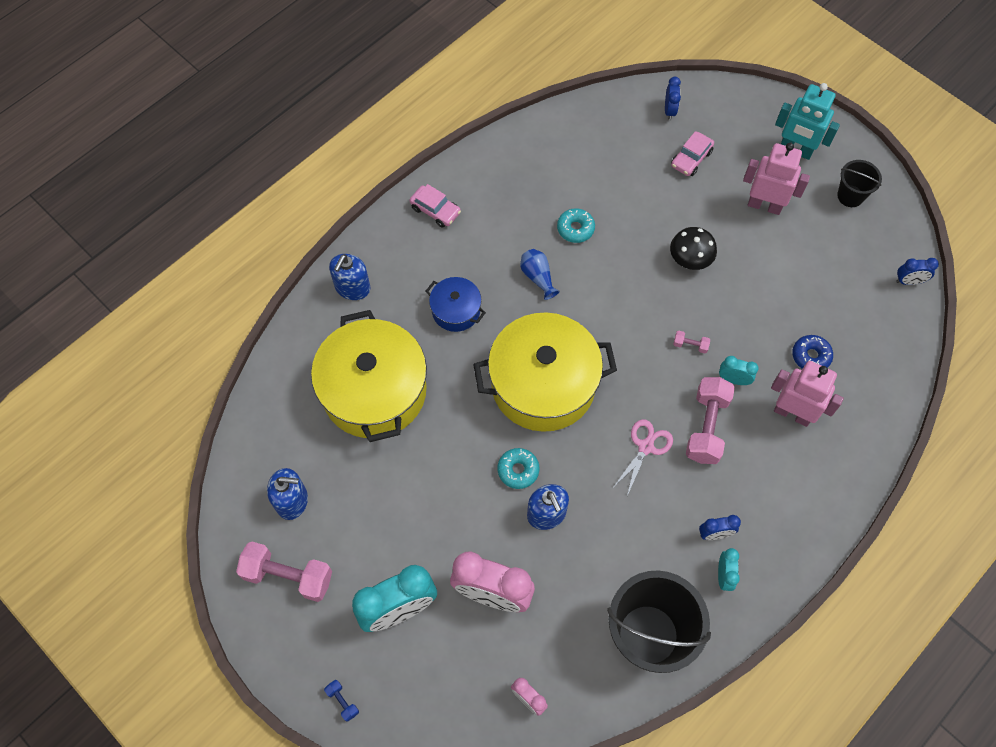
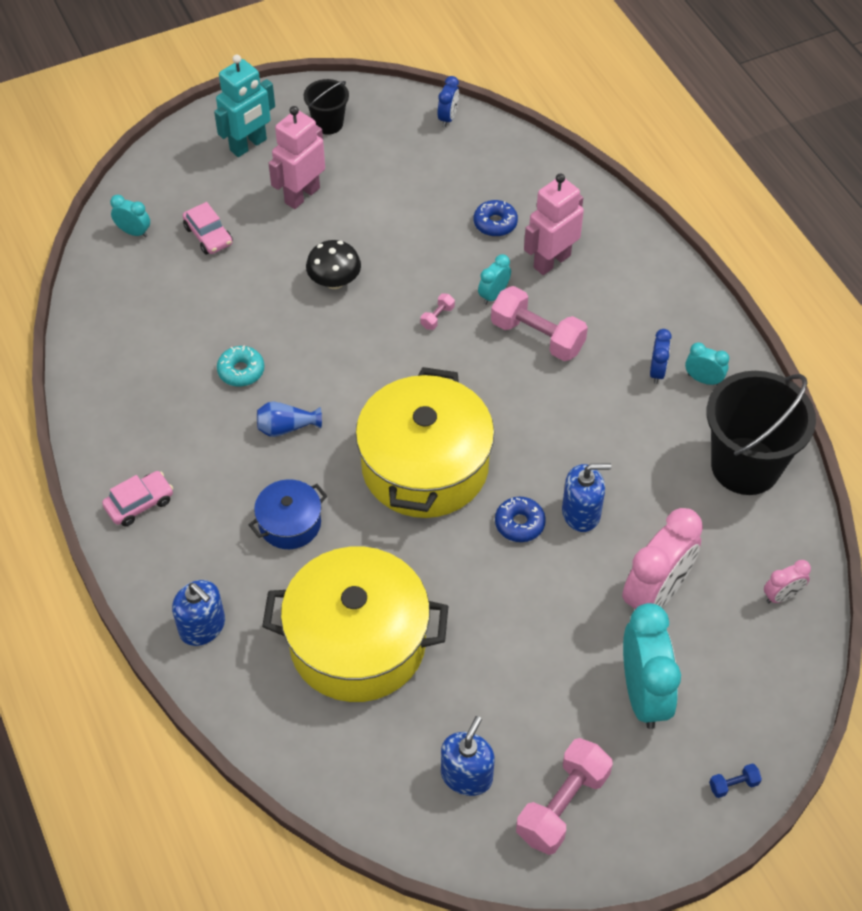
camera: 70 degrees left, 10 degrees down
turquoise donut [497,448,540,489] -> blue donut [495,497,546,542]
pink scissors [612,419,673,496] -> none
blue clock [665,77,681,120] -> turquoise clock [110,195,150,237]

